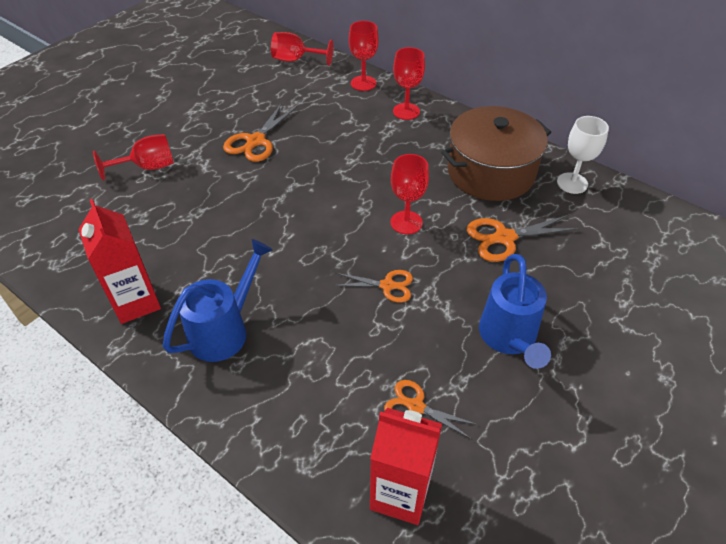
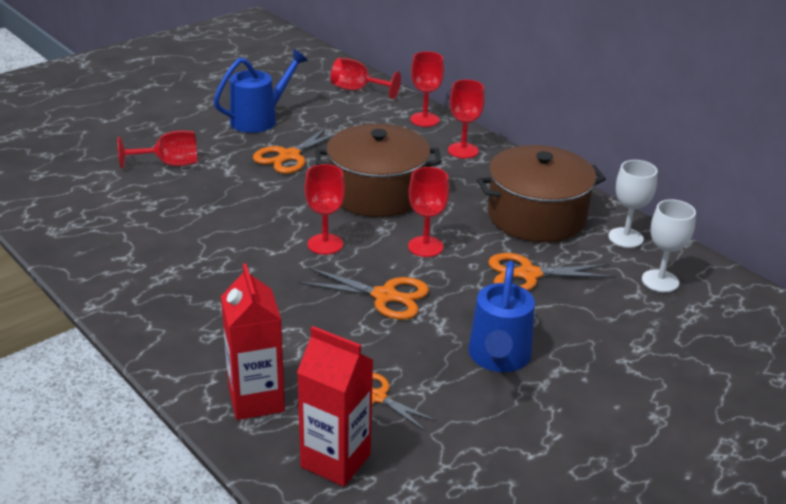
camera: 10 degrees right, 15 degrees down
red carton [78,199,161,324] -> red carton moved to [221,263,285,420]
blue watering can [163,239,272,362] -> blue watering can moved to [214,49,308,133]
orange scissors [333,270,413,303] -> orange scissors [299,267,429,320], size x1.51
none -> red goblet [305,164,345,255]
none -> brown pot [315,124,442,217]
none -> white goblet [642,200,696,292]

